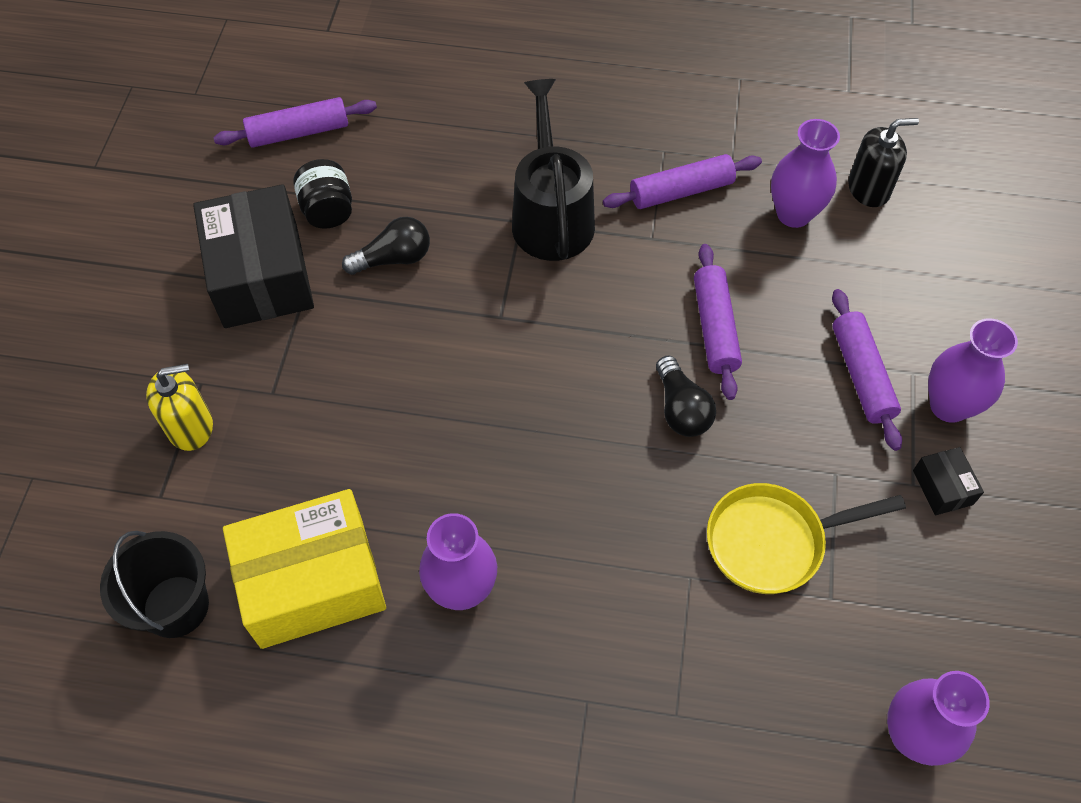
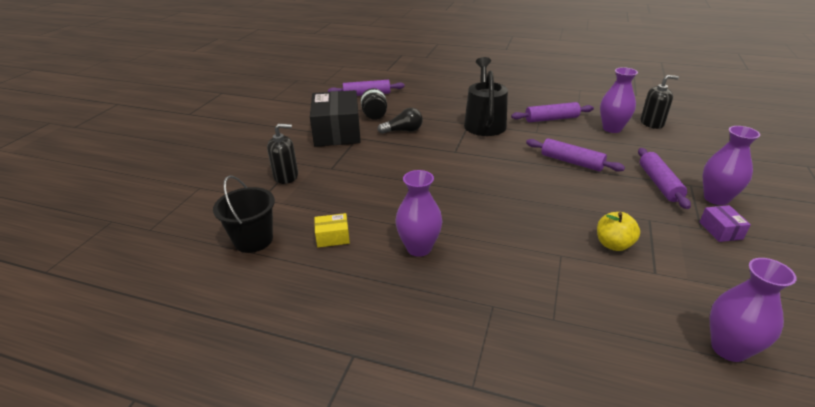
camera: 10 degrees right, 25 degrees down
yellow soap dispenser [146,364,213,451] -> black soap dispenser [267,124,298,184]
yellow box [223,489,386,649] -> yellow box [314,213,350,247], size x0.43
black light bulb [656,355,716,437] -> none
purple rolling pin [694,244,742,400] -> purple rolling pin turned 60 degrees counterclockwise [526,138,625,172]
yellow pan [707,483,906,594] -> yellow apple [597,212,640,251]
black box [913,447,984,515] -> purple box [700,205,751,242]

